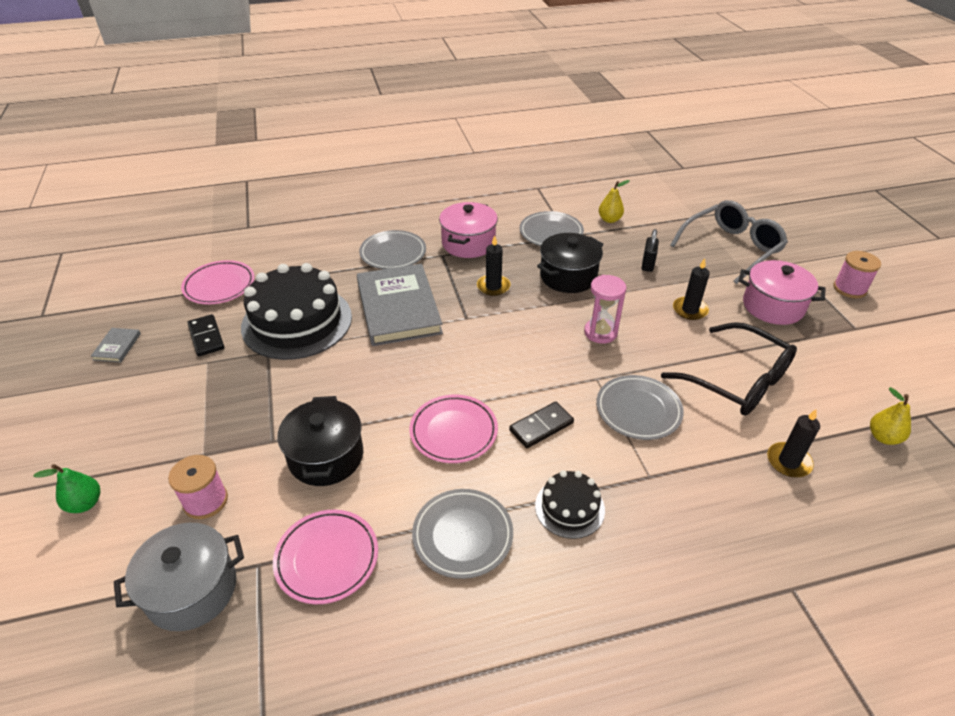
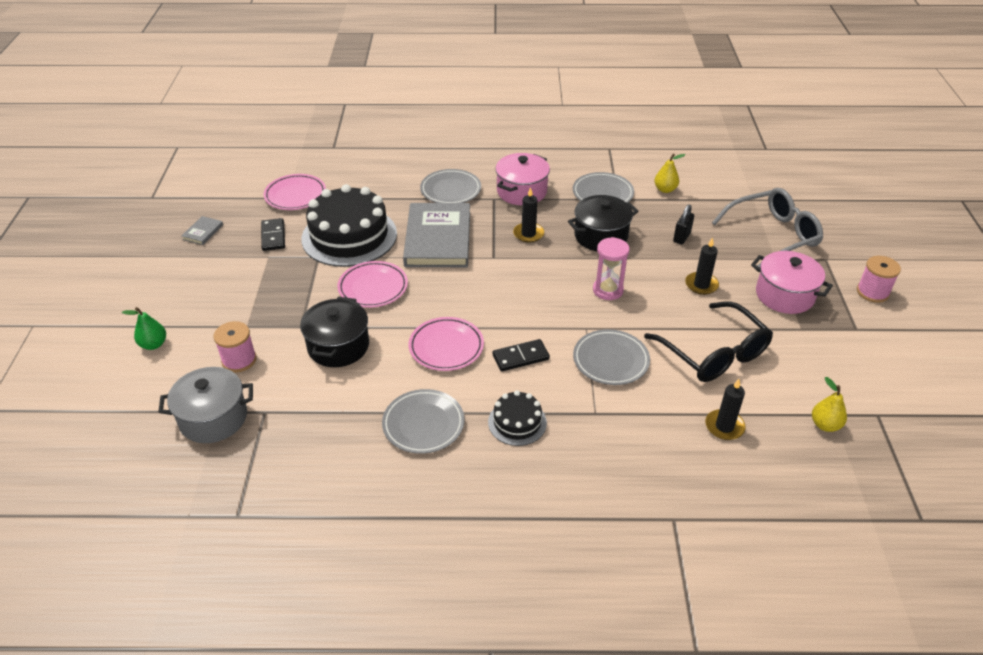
camera: 15 degrees right, 0 degrees up
pink plate [273,510,378,605] -> pink plate moved to [337,261,408,308]

